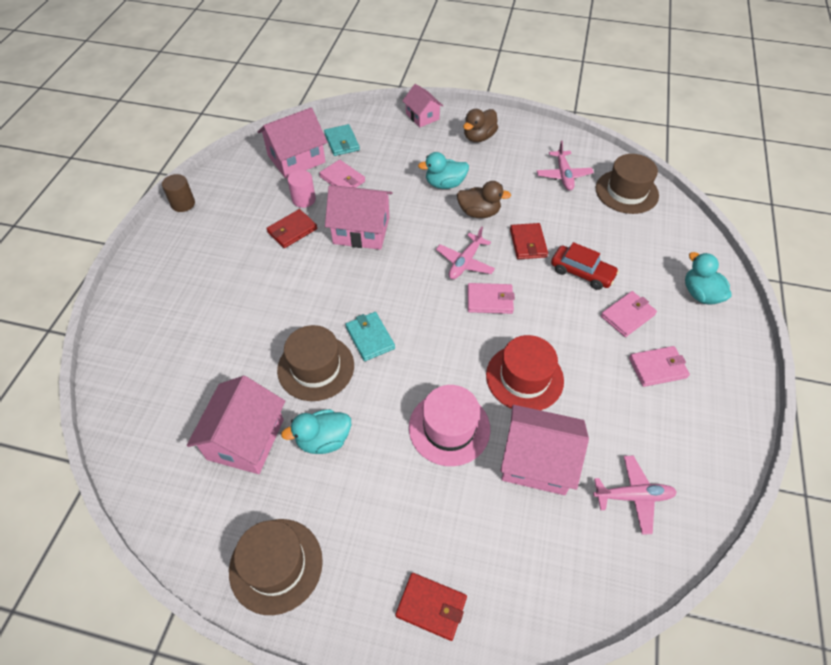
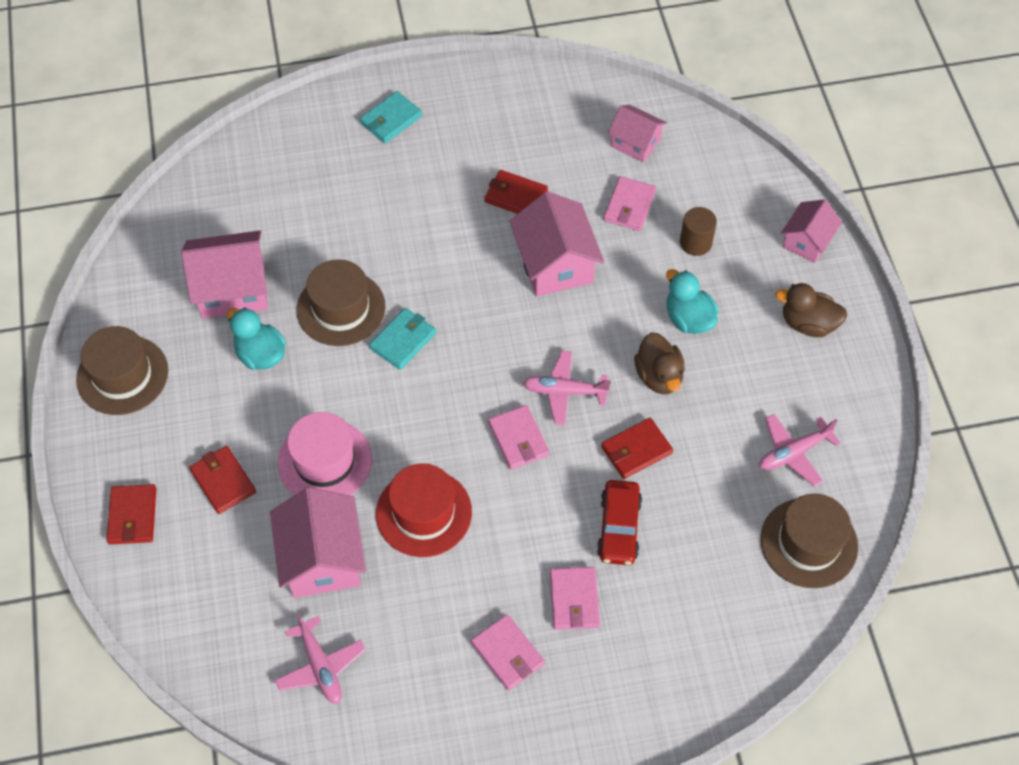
camera: 65 degrees right, 5 degrees up
brown cylinder [162,174,195,212] -> brown cylinder moved to [680,207,717,256]
pink house [258,107,327,178] -> pink house [608,105,667,162], size x0.61
pink cylinder [288,170,316,208] -> none
turquoise wallet [324,124,360,156] -> turquoise wallet moved to [360,91,422,143]
pink wallet [601,291,657,337] -> pink wallet turned 60 degrees clockwise [550,567,600,630]
turquoise duck [685,252,732,305] -> none
none -> red wallet [189,446,256,514]

